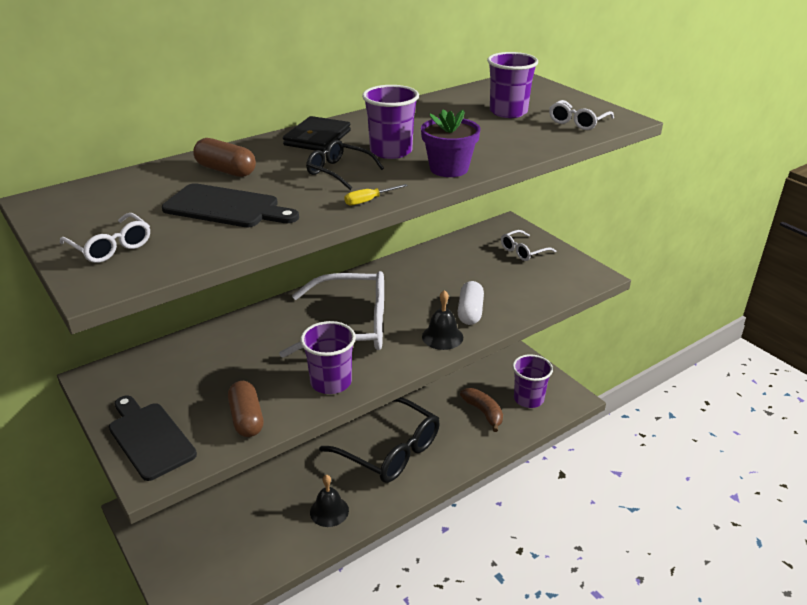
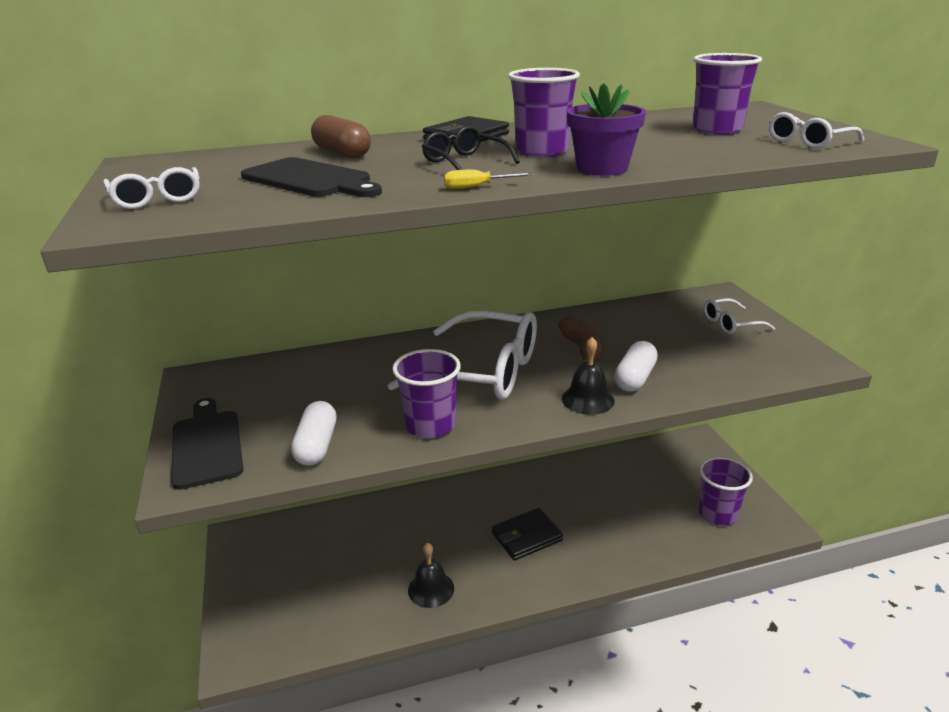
camera: 20 degrees right, 5 degrees down
brown capsule [228,381,263,437] -> white capsule [291,401,337,466]
black glasses [319,397,440,483] -> black wallet [492,508,563,561]
brown banana [460,388,503,432] -> brown banana moved to [558,317,604,365]

